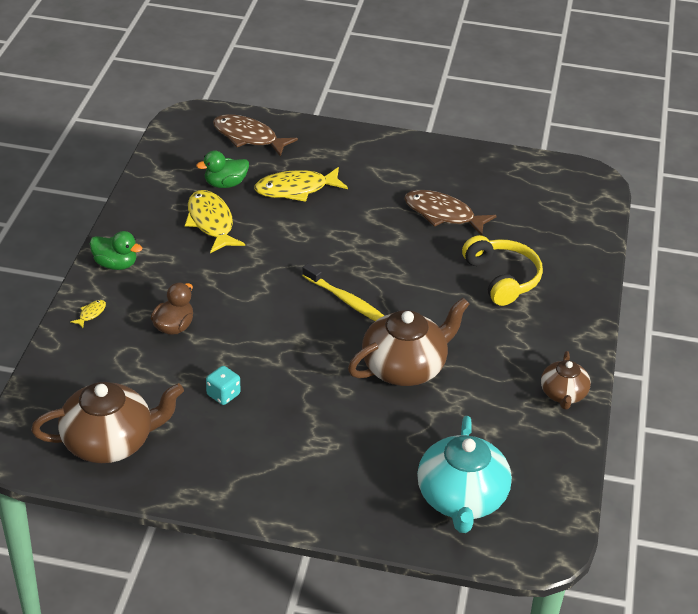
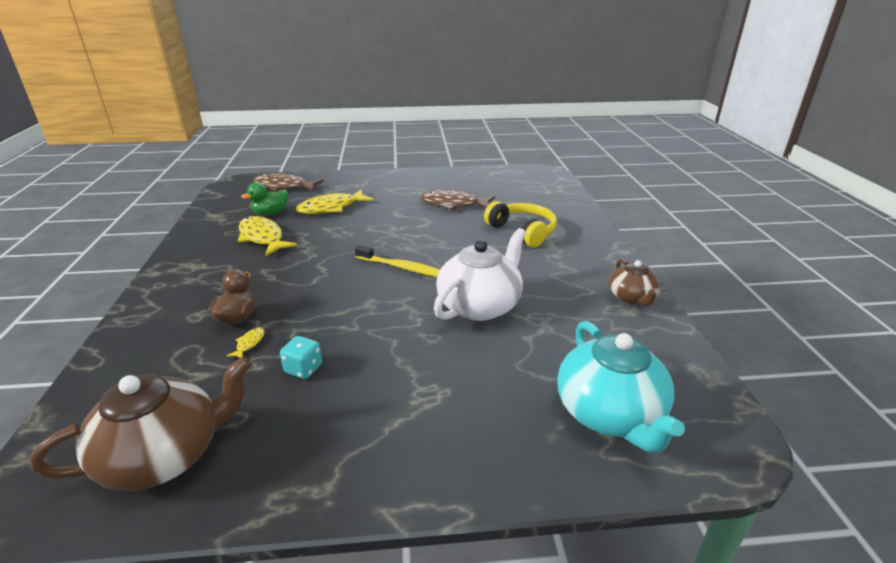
camera: 15 degrees left, 10 degrees down
yellow fish [71,300,106,328] -> yellow fish moved to [226,327,264,358]
green duck [90,231,142,270] -> none
brown teapot [348,298,470,386] -> white teapot [434,228,526,321]

